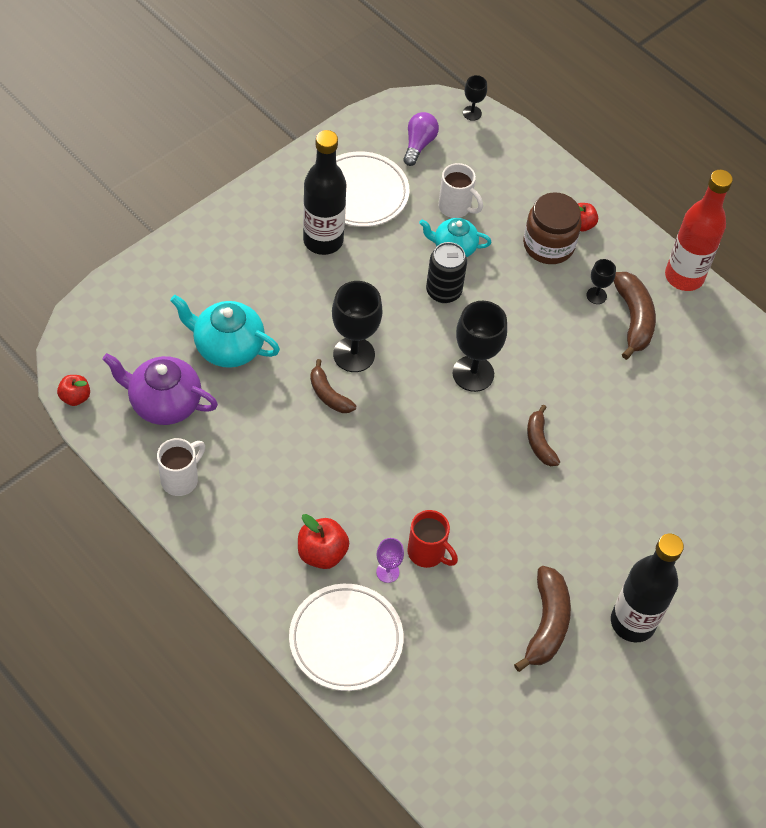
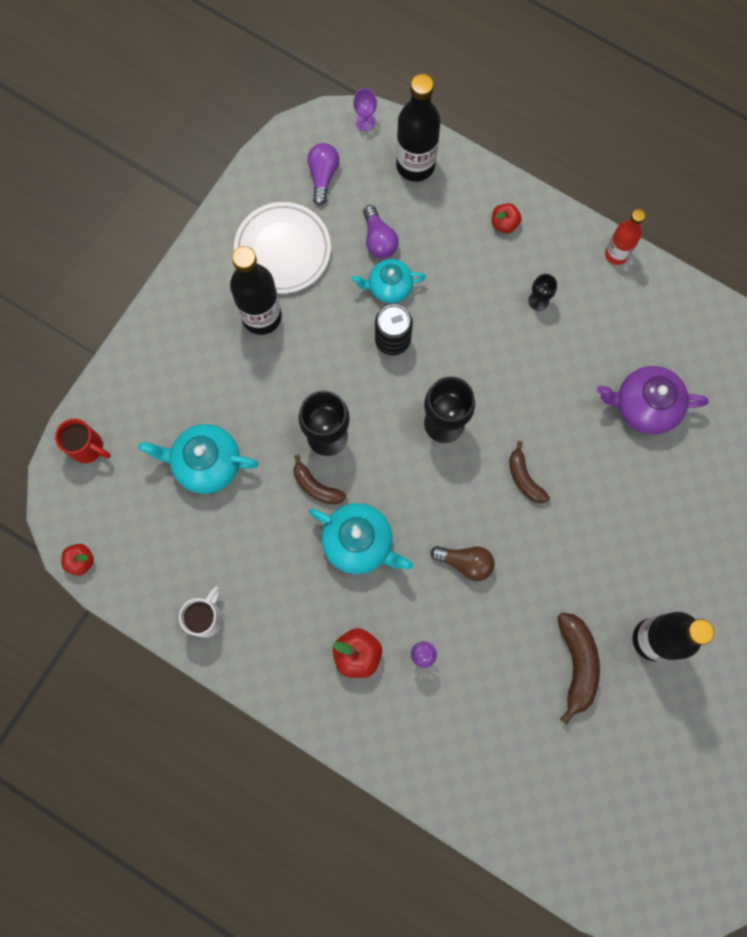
camera: 10 degrees left, 20 degrees up
purple teapot [102,353,218,425] -> purple teapot moved to [597,366,709,435]
white plate [289,584,404,691] -> none
red mug [407,510,458,568] -> red mug moved to [55,418,111,463]
white mug [438,163,483,218] -> purple light bulb [363,205,398,258]
black goblet [463,75,487,121] -> purple goblet [353,88,377,131]
brown jar [523,192,582,264] -> none
brown banana [614,272,656,360] -> none
red bottle [665,170,733,291] -> red bottle [605,209,645,265], size x0.61
none -> turquoise teapot [309,503,413,574]
none -> black bottle [396,74,440,182]
none -> brown light bulb [430,546,495,581]

